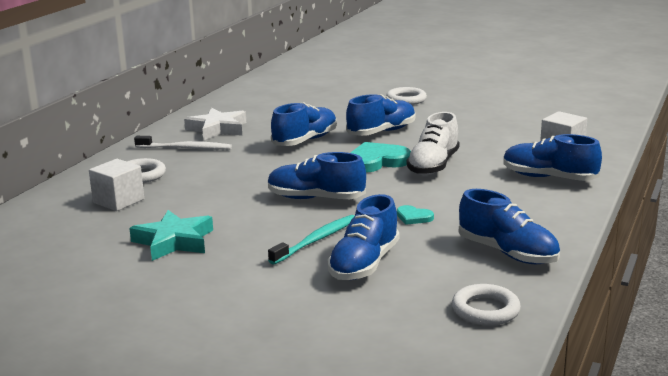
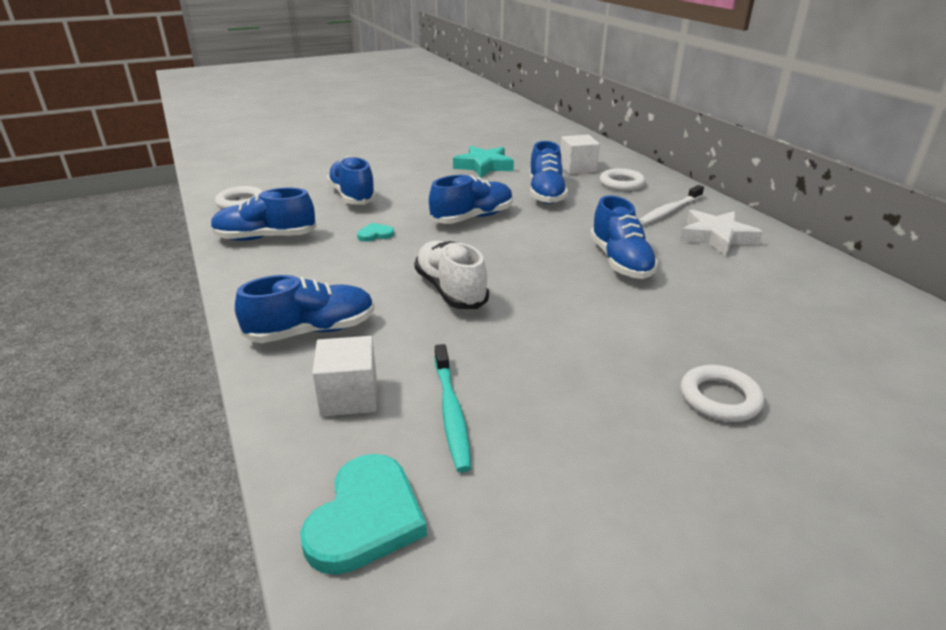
camera: 130 degrees right, 10 degrees up
turquoise toothbrush [268,215,355,265] -> turquoise toothbrush moved to [435,344,471,472]
blue shoe [346,94,416,136] -> blue shoe moved to [529,141,568,204]
turquoise heart [350,142,411,173] -> turquoise heart moved to [300,454,427,575]

